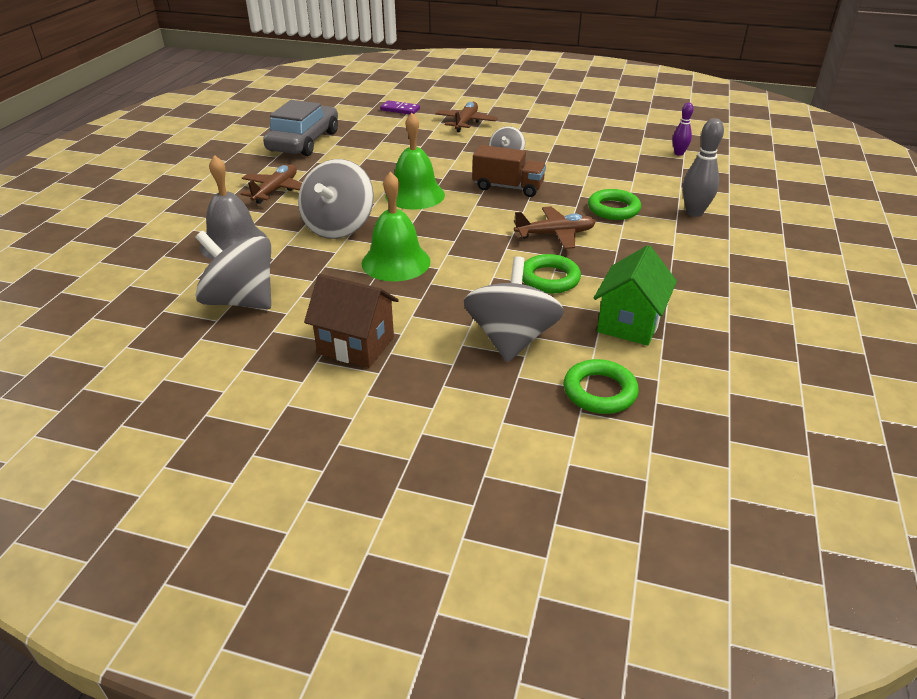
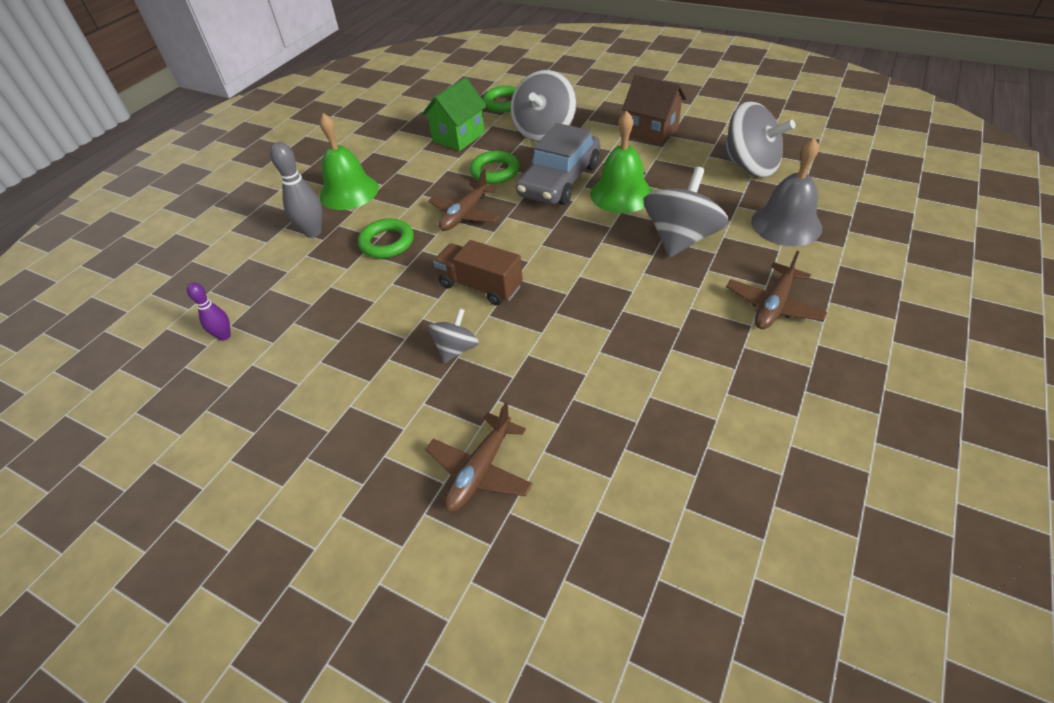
camera: 165 degrees left, 10 degrees up
grey car [263,100,338,156] -> grey car moved to [516,123,600,205]
purple domino [380,100,420,114] -> none
green bell [385,113,445,210] -> green bell moved to [319,113,379,210]
brown plane [514,206,596,249] -> brown plane turned 60 degrees counterclockwise [428,169,500,231]

